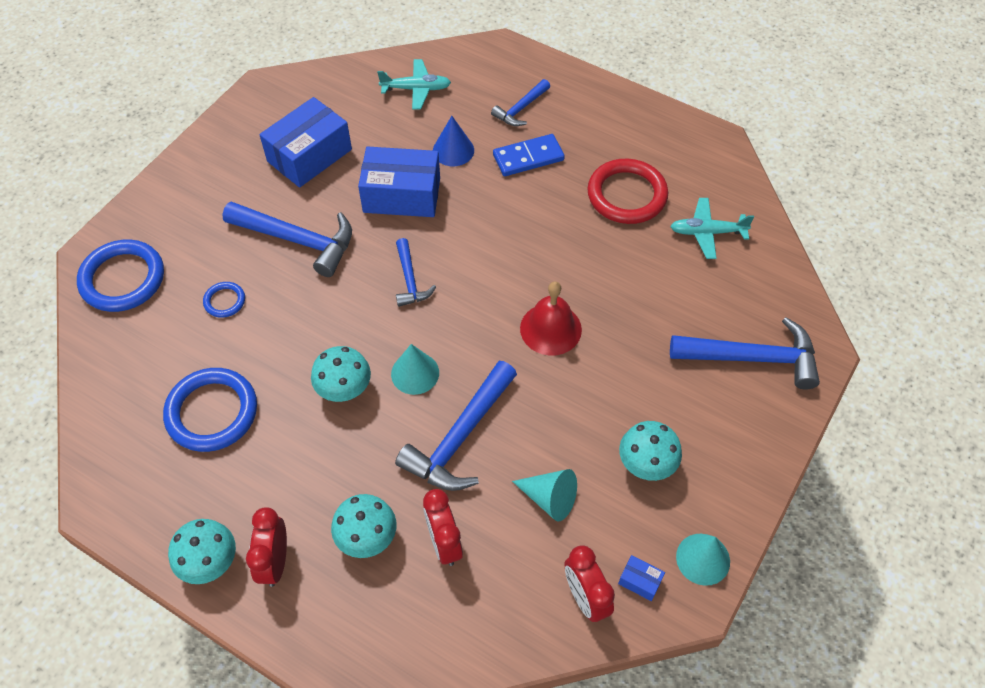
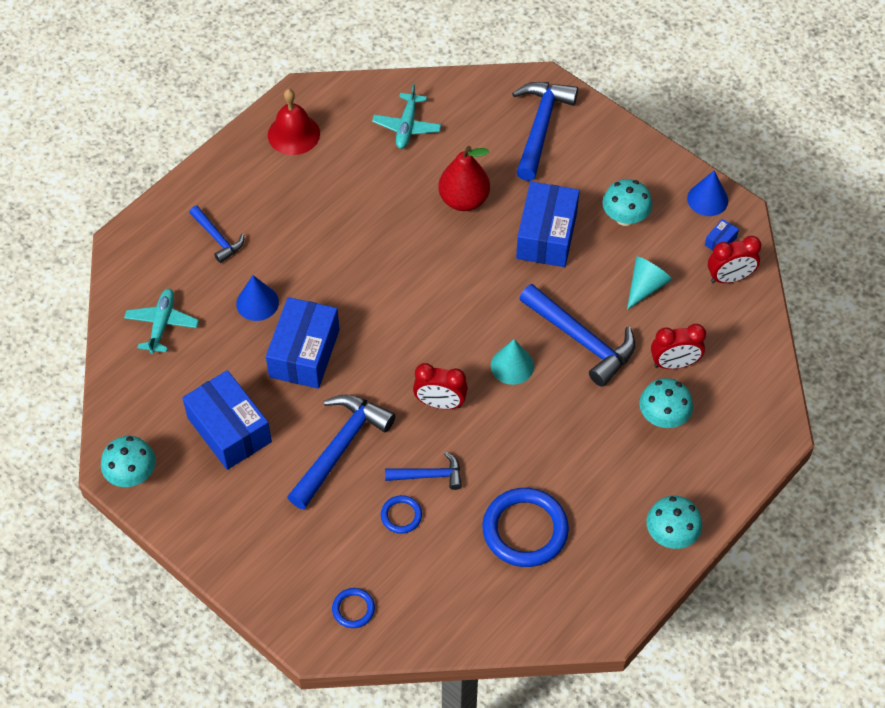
camera: 80 degrees left, 0 degrees up
blue ring [77,239,164,312] -> blue ring [332,588,375,628], size x0.49
red clock [246,507,287,587] -> red clock moved to [413,363,468,409]
turquoise mushroom [311,346,371,402] -> turquoise mushroom moved to [101,436,156,487]
blue hammer [396,238,436,307] -> blue hammer moved to [385,452,462,490]
blue domino [493,134,565,176] -> none
red bell [520,282,582,356] -> red bell moved to [268,89,320,155]
red ring [587,159,668,224] -> none
turquoise cone [676,534,730,586] -> blue cone [687,170,728,216]
none -> red pear [438,146,490,211]
none -> blue box [516,182,580,267]

